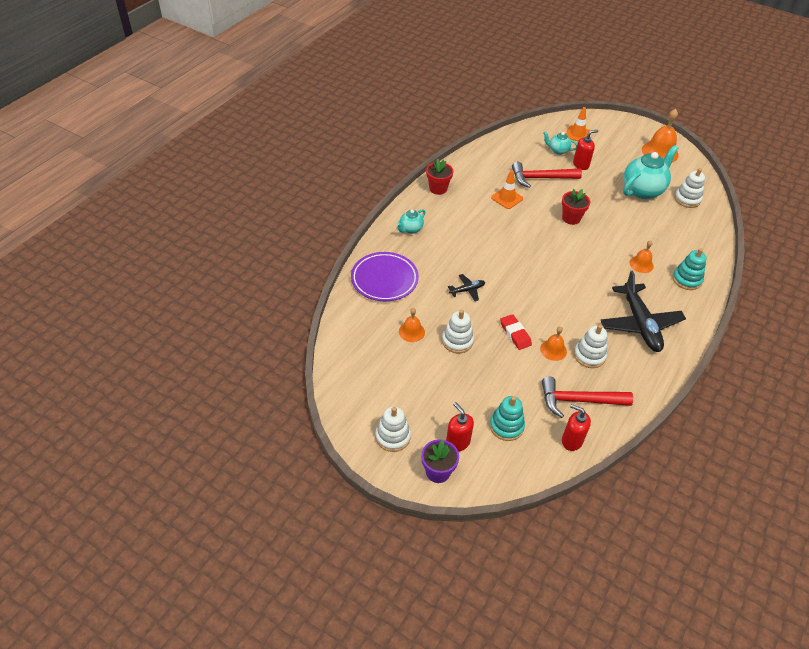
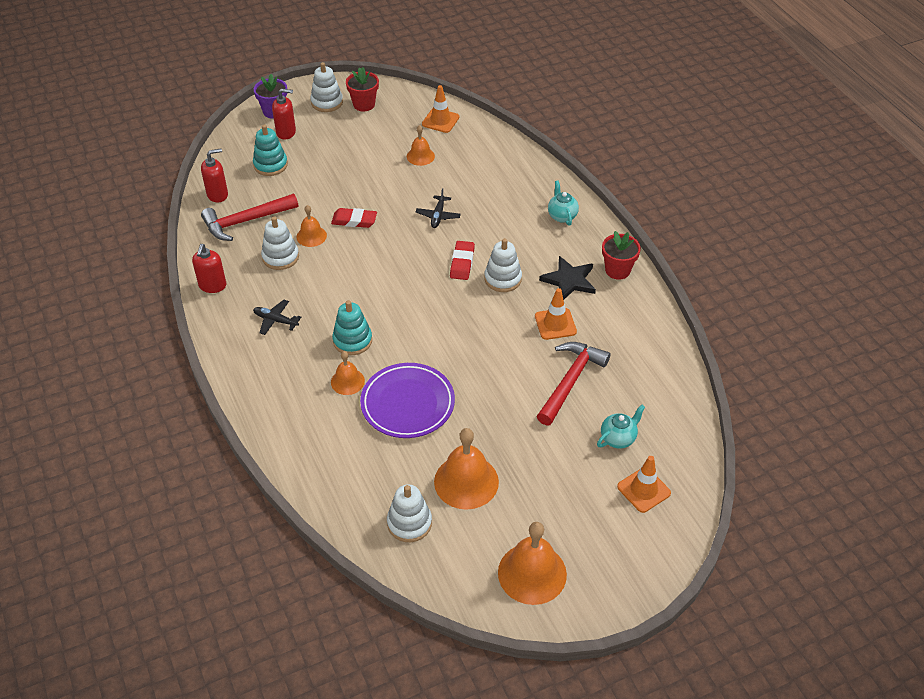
camera: 125 degrees right, 0 degrees up
purple plate [351,252,419,301] -> purple plate moved to [360,363,455,438]
white stacking toy [442,310,474,353] -> white stacking toy moved to [484,238,522,292]
red hammer [542,377,633,418] -> red hammer turned 150 degrees counterclockwise [201,194,298,241]
red flower pot [562,189,590,225] -> red flower pot moved to [346,67,379,111]
red soap dispenser [573,130,598,170] -> red soap dispenser moved to [192,244,227,293]
black plane [601,271,686,352] -> black plane [253,300,301,335], size x0.46
turquoise teapot [623,145,678,199] -> orange bell [434,428,499,510]
turquoise stacking toy [673,248,706,290] -> turquoise stacking toy moved to [332,300,372,355]
none -> orange traffic cone [422,85,459,133]
none -> red eraser [450,241,475,280]
none -> black star [539,256,596,300]

